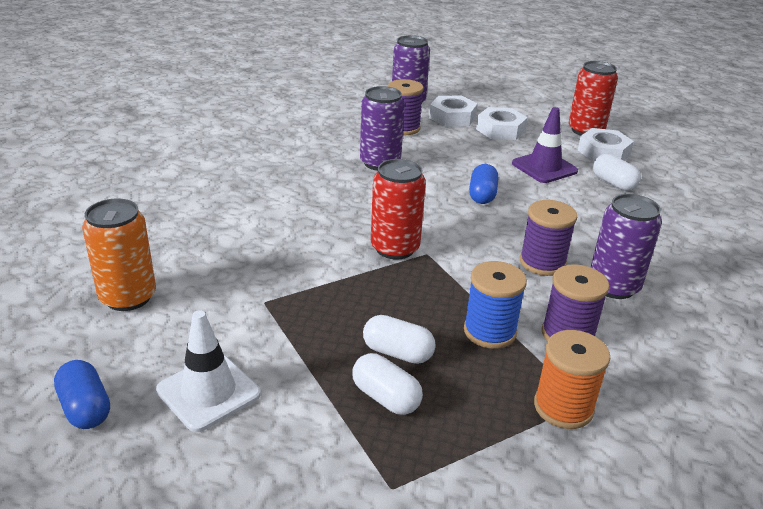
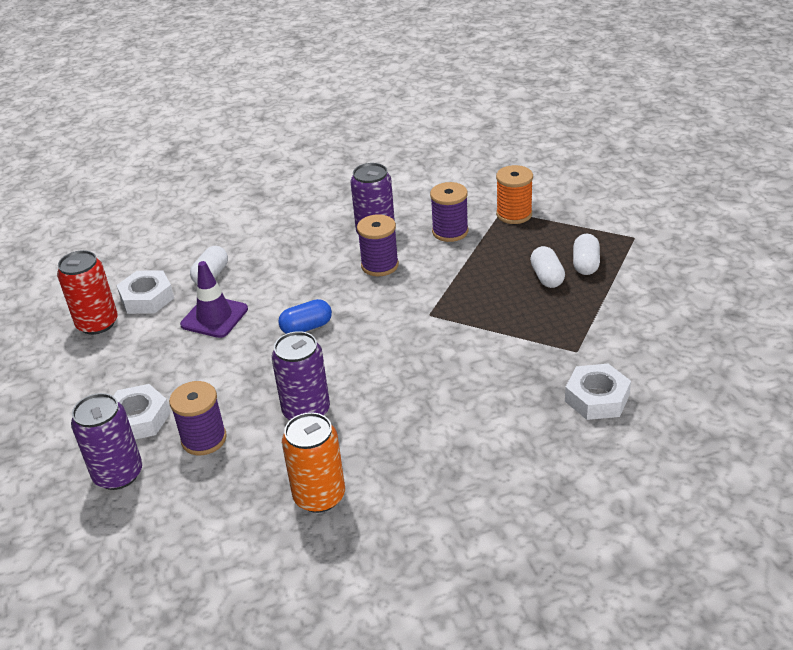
camera: 120 degrees left, 5 degrees up
blue capsule [54,360,110,429] -> none
orange can [82,199,156,311] -> orange can moved to [282,412,345,513]
white traffic cone [156,310,260,432] -> none
red can [371,159,426,259] -> none
blue spool [464,261,527,349] -> none
white nut [476,107,528,140] -> white nut moved to [565,364,631,420]

